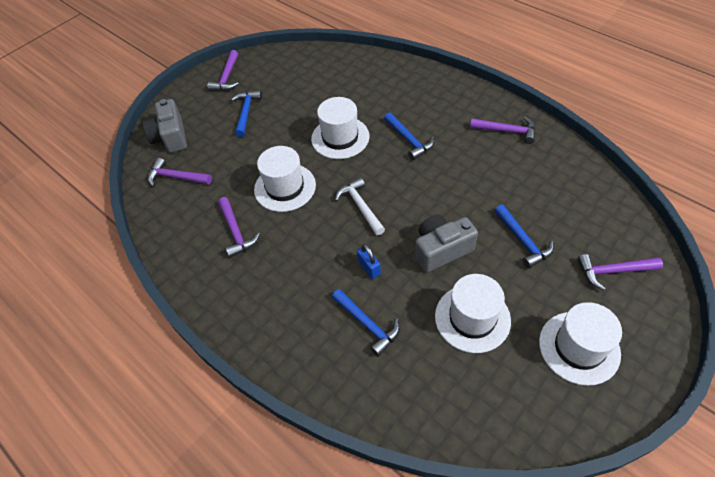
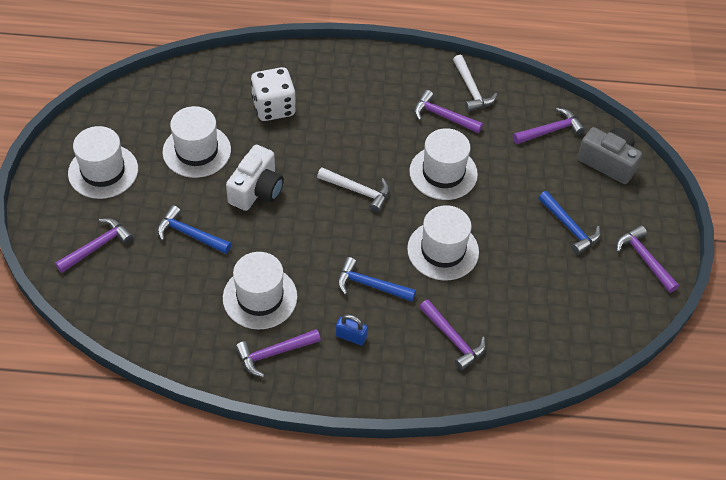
camera: 135 degrees right, 0 degrees up
blue hammer [332,289,400,357] -> white dice [251,67,296,121]
blue padlock [357,244,381,279] -> blue padlock moved to [336,314,368,345]
grey camera [415,214,478,273] -> white camera [226,145,284,211]
none -> white hat [223,252,297,329]
none -> purple hammer [419,300,486,371]
none -> white hammer [453,55,497,112]

